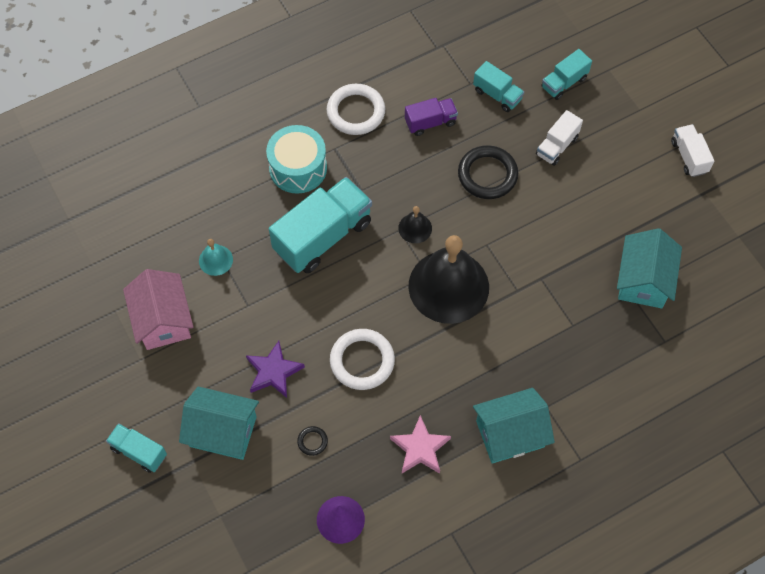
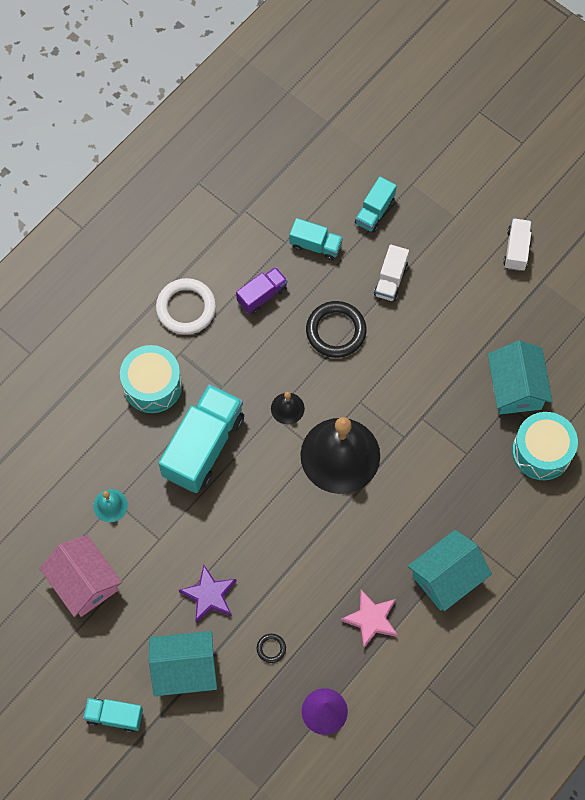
camera: 20 degrees left, 5 degrees up
white ring [330,329,395,390] -> none
white truck [671,124,714,177] -> white truck turned 45 degrees clockwise [503,218,532,271]
none -> turquoise drum [512,412,578,480]

